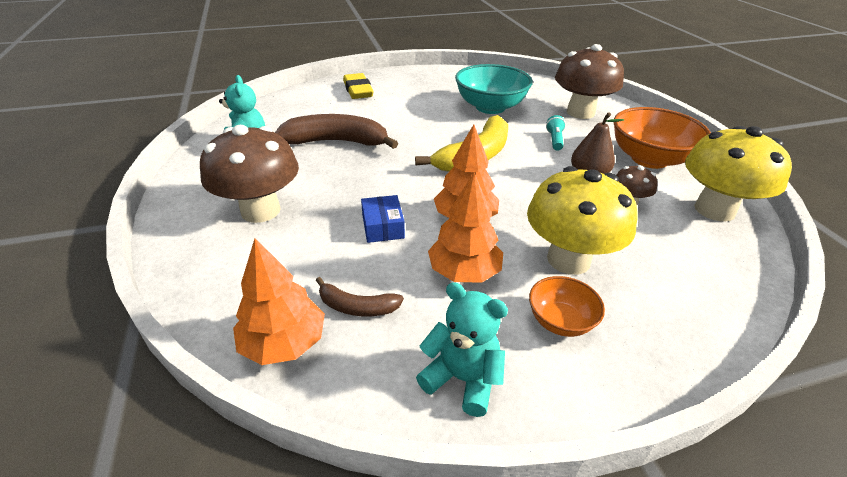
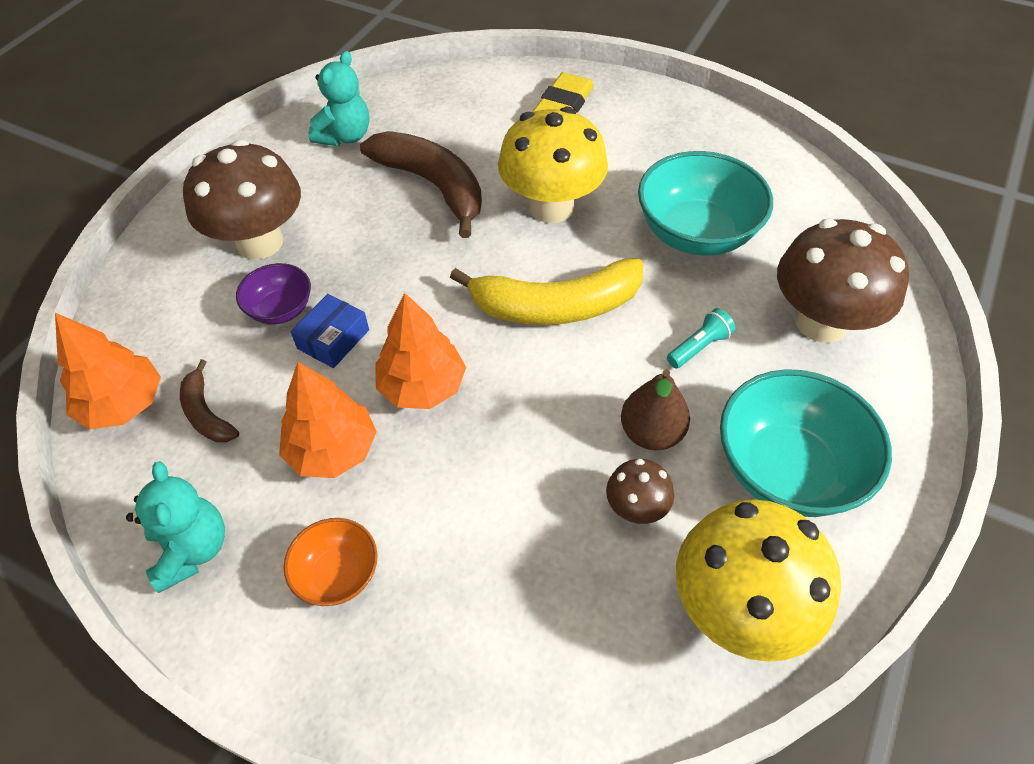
camera: 45 degrees right, 15 degrees up
yellow mushroom [527,166,638,275] -> yellow mushroom moved to [498,107,608,223]
orange bowl [614,107,711,169] -> turquoise bowl [720,369,892,517]
none -> purple bowl [236,263,311,324]

